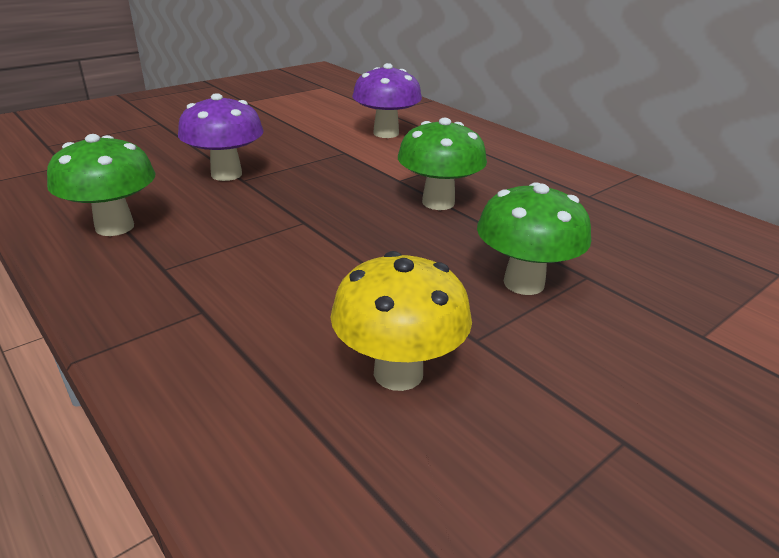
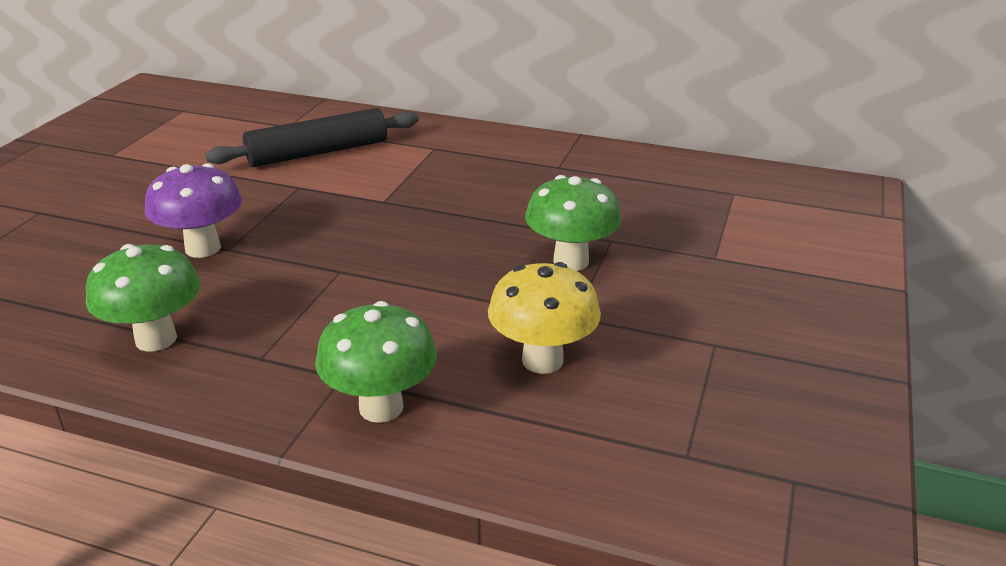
camera: 30 degrees left, 0 degrees up
purple mushroom [352,63,422,138] -> black rolling pin [205,108,419,167]
green mushroom [398,118,487,210] -> green mushroom moved to [315,301,437,423]

